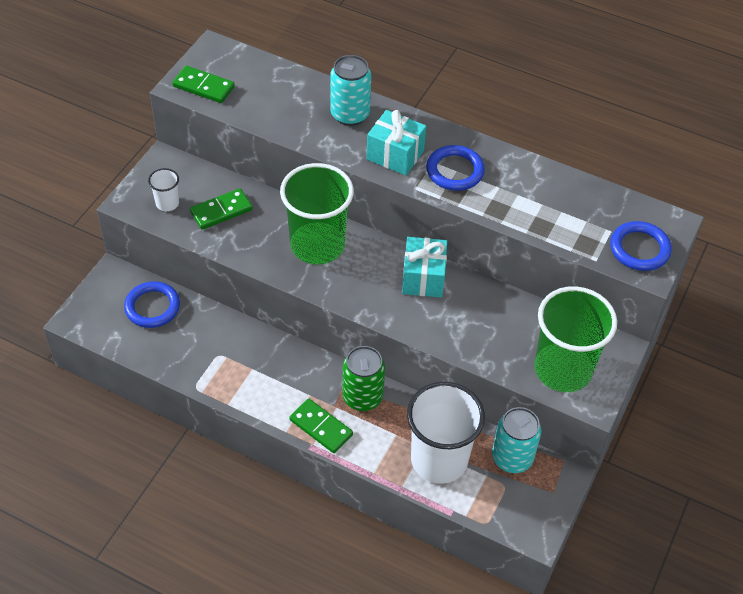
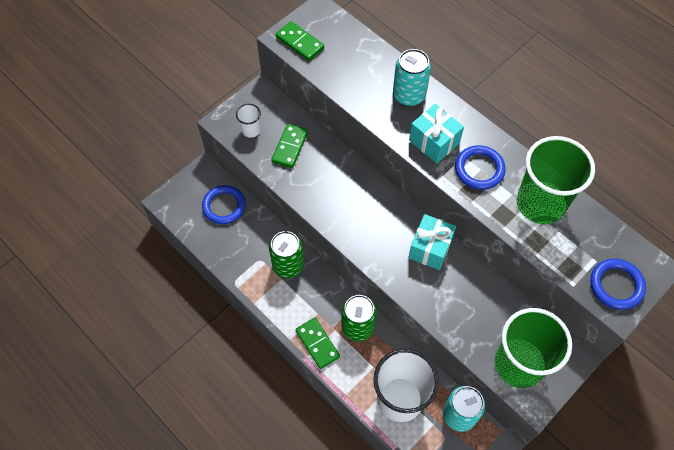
camera: 20 degrees right, 10 degrees up
green domino [190,188,253,230] -> green domino turned 60 degrees counterclockwise [271,124,308,168]
green cup [280,163,354,265] -> green cup moved to [517,136,595,224]
none -> green can [269,231,304,278]

